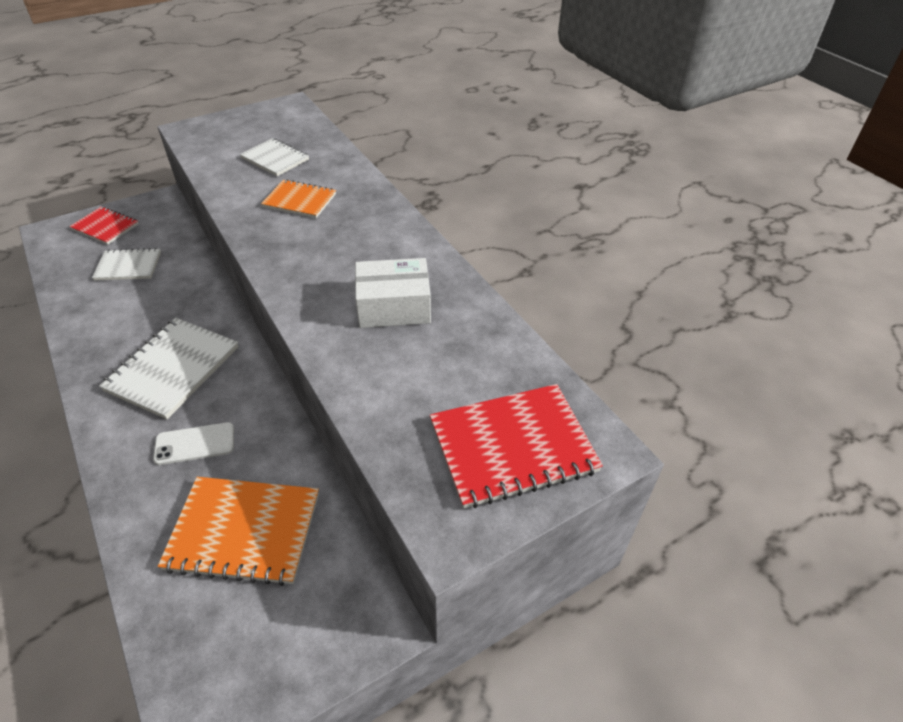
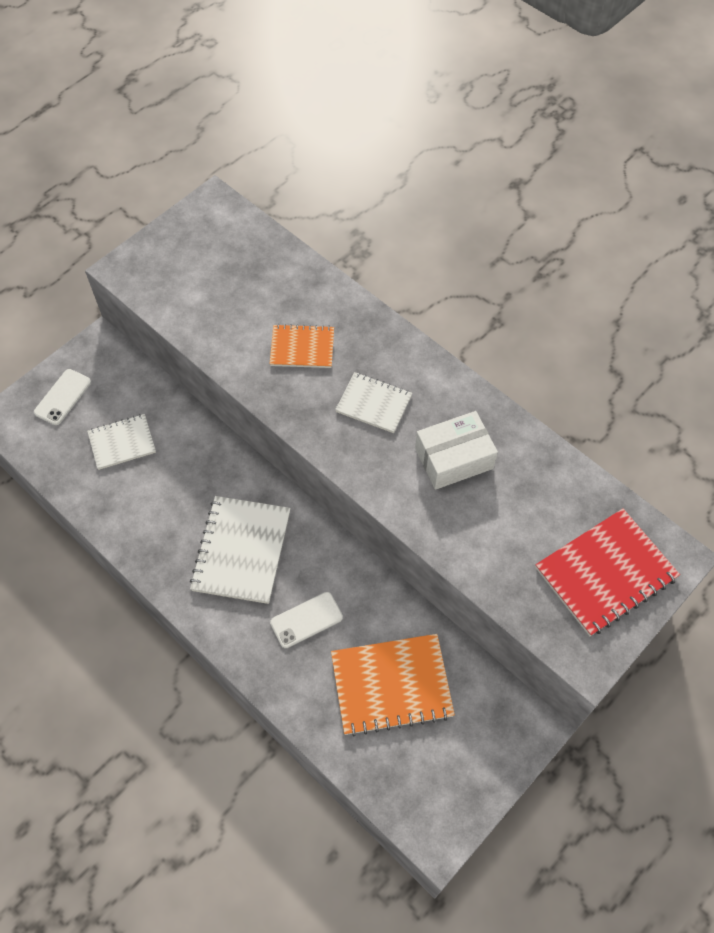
camera: 15 degrees left, 15 degrees up
red notebook [69,206,138,245] -> white phone [34,369,91,425]
white notebook [240,138,309,176] -> white notebook moved to [335,372,412,433]

